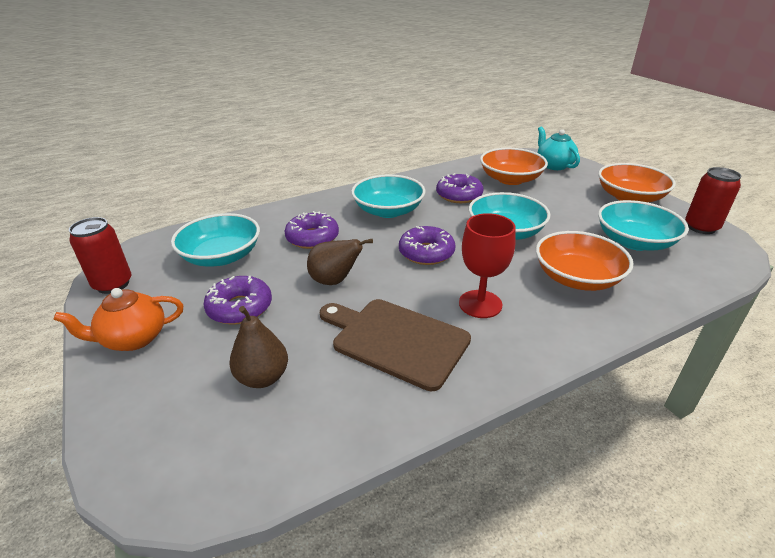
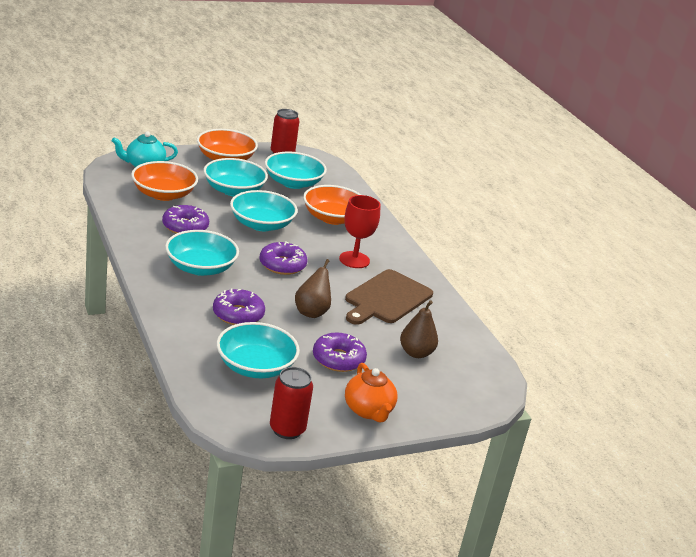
camera: 90 degrees left, 5 degrees down
none -> turquoise bowl [203,158,268,196]

